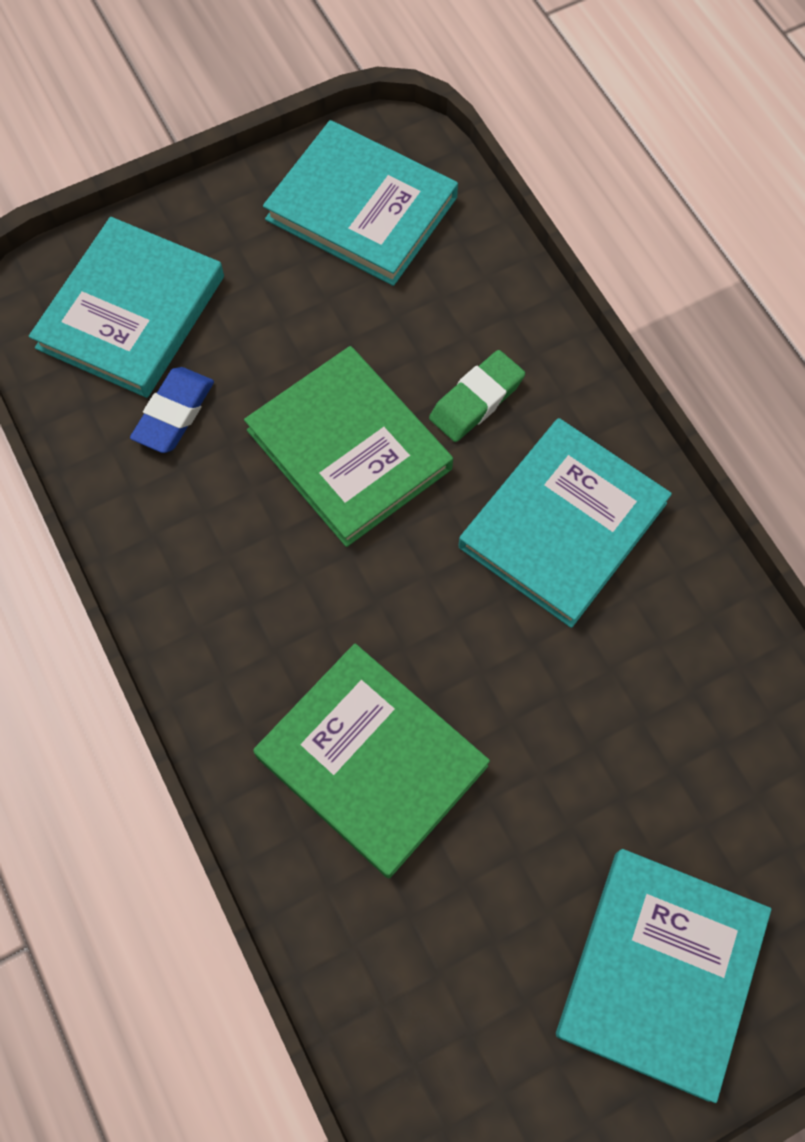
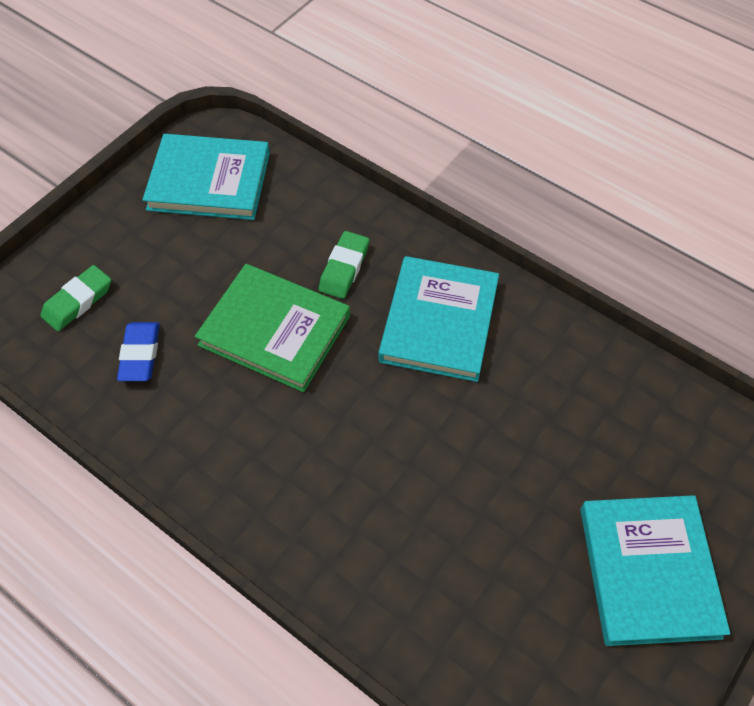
camera: 25 degrees left, 10 degrees down
turquoise book [29,217,224,398] -> green eraser [40,265,111,331]
green book [253,644,490,878] -> none

